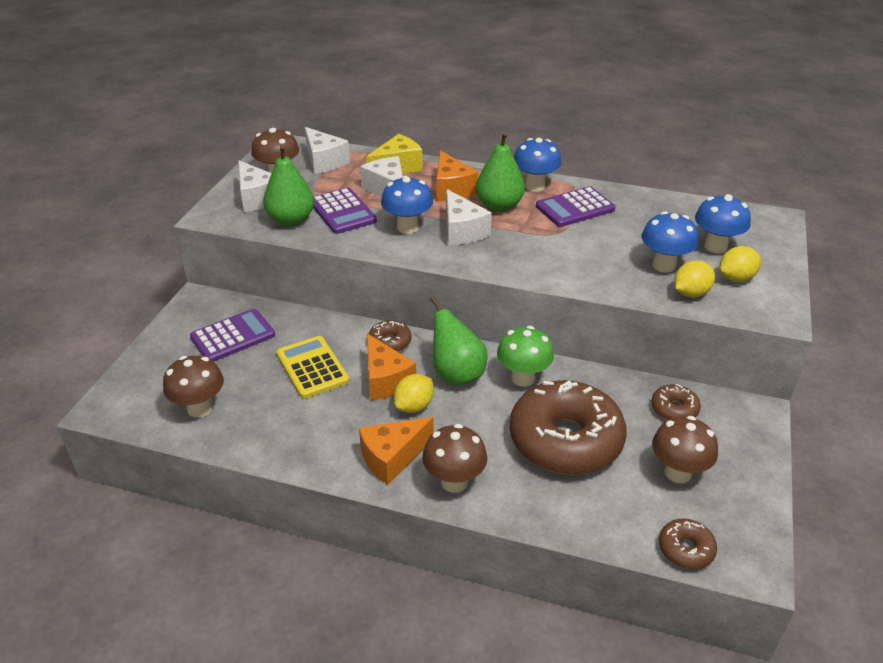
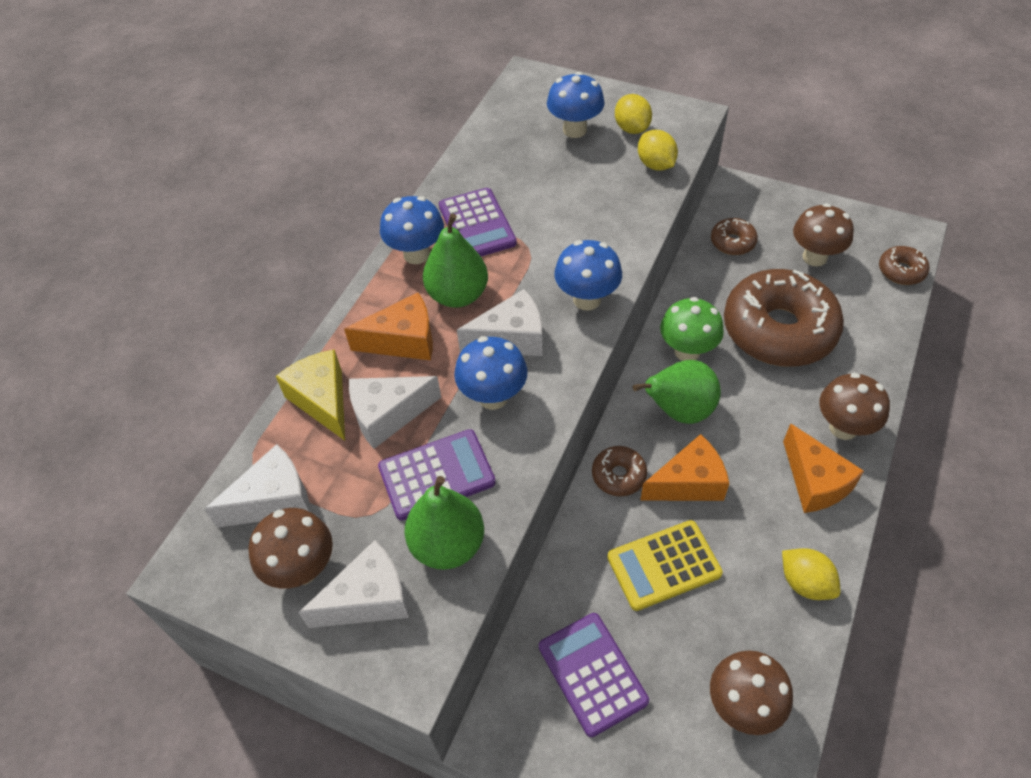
camera: 80 degrees left, 15 degrees up
yellow lemon [394,374,434,413] -> yellow lemon moved to [782,548,841,600]
blue mushroom [642,211,698,273] -> blue mushroom moved to [554,240,622,311]

